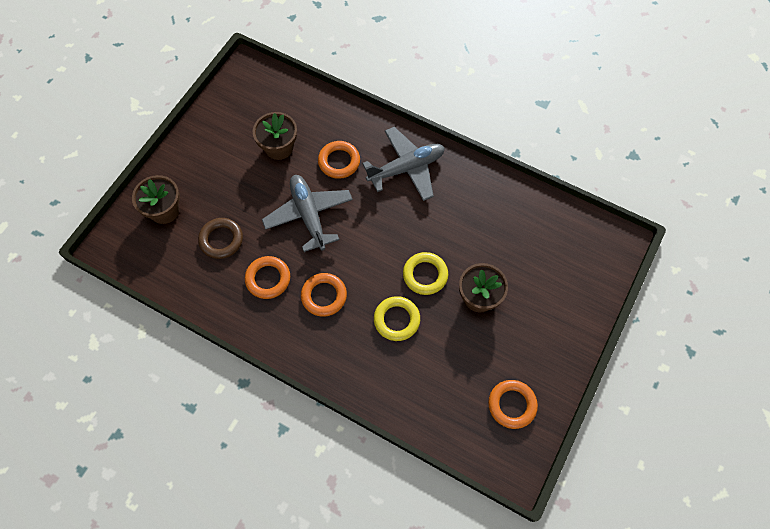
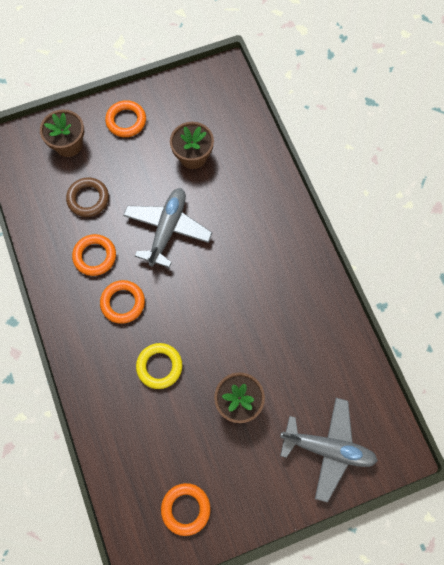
camera: 40 degrees right, 5 degrees up
orange ring [318,141,360,179] -> orange ring moved to [105,100,146,137]
grey plane [362,127,445,201] -> grey plane moved to [280,398,378,502]
yellow ring [403,252,448,295] -> none

